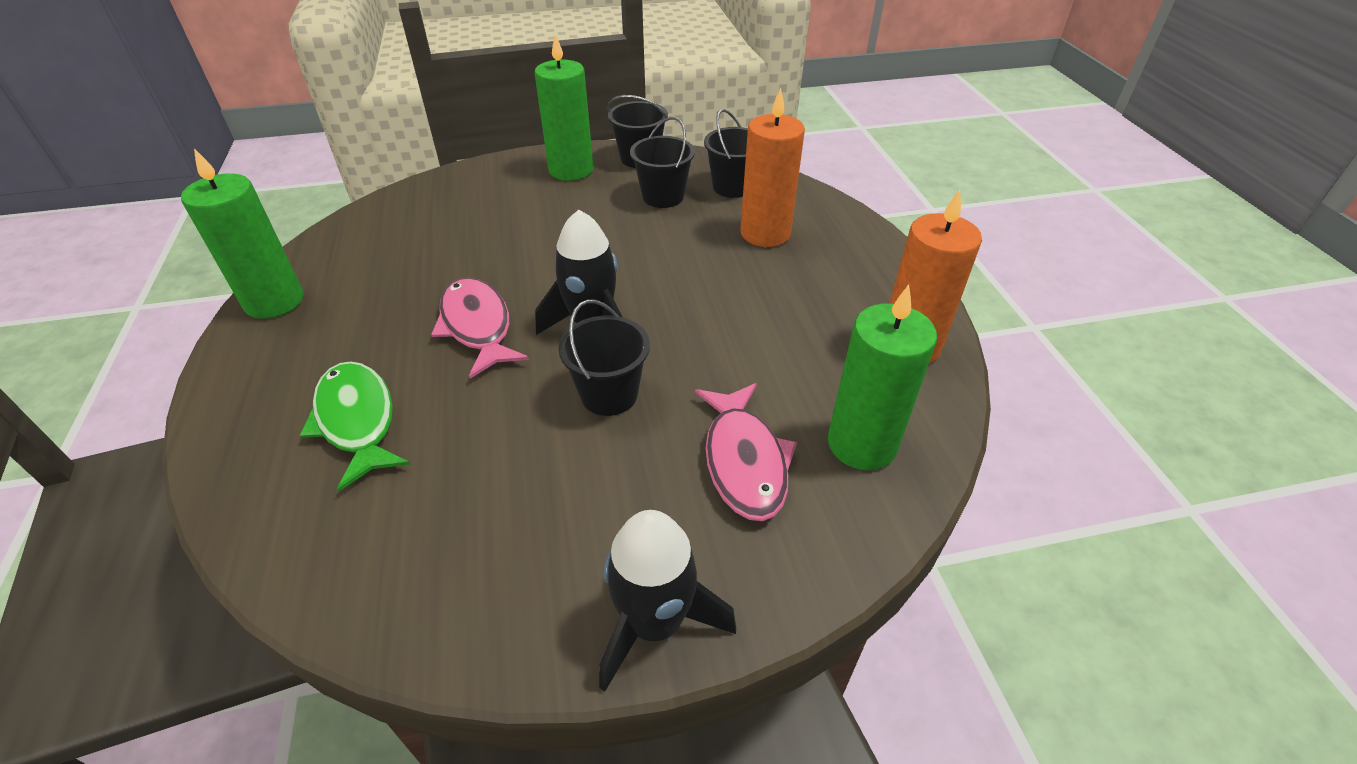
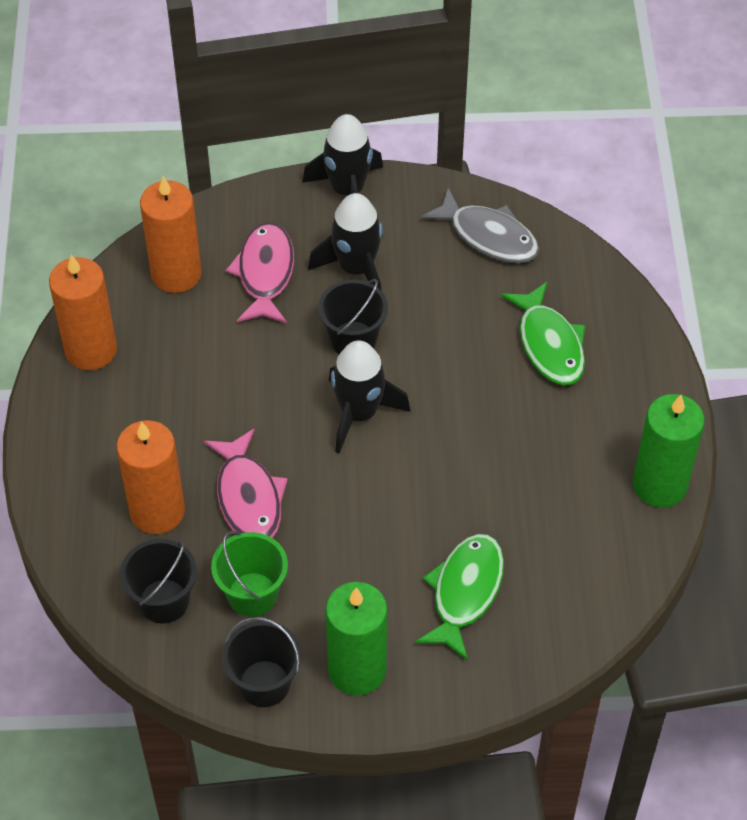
camera: 170 degrees left, 10 degrees up
pink fish [431,278,529,379] -> pink fish moved to [204,429,288,538]
black bucket [630,117,695,208] -> green bucket [211,531,288,617]
green candle [828,285,937,470] -> orange candle [140,176,202,293]
none -> black rocket [308,193,383,291]
none -> green fish [415,534,504,661]
none -> grey fish [421,188,539,263]

